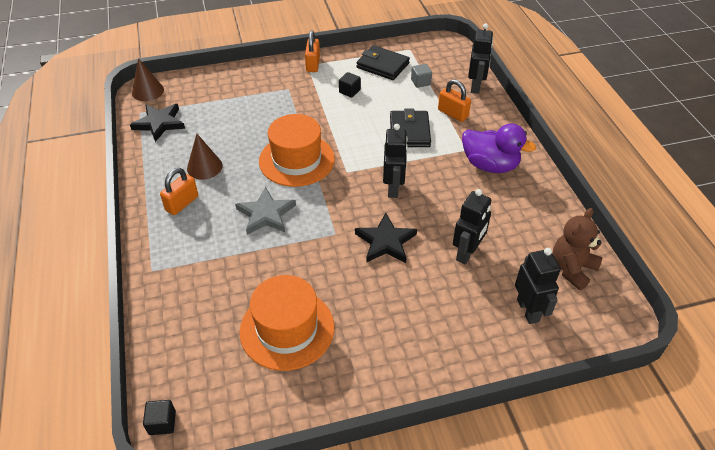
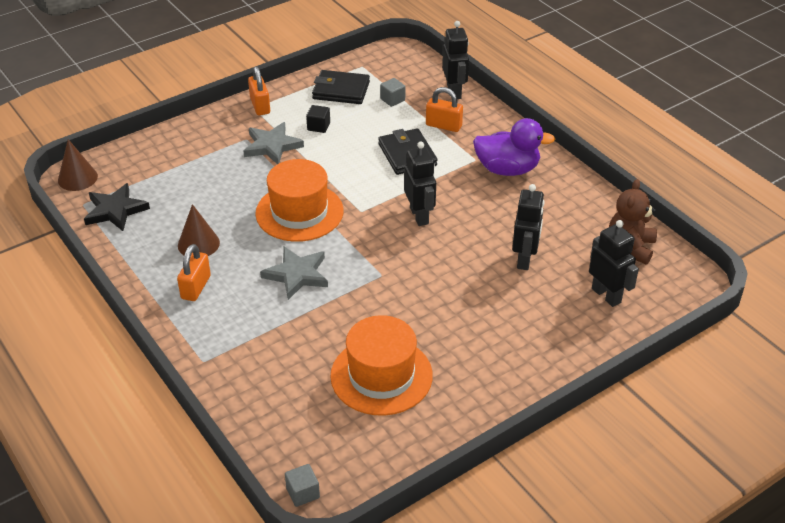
camera: 20 degrees left, 5 degrees down
black cube [143,400,176,435] -> grey cube [285,464,320,507]
black star [355,213,417,263] -> none
none -> grey star [243,122,304,164]

